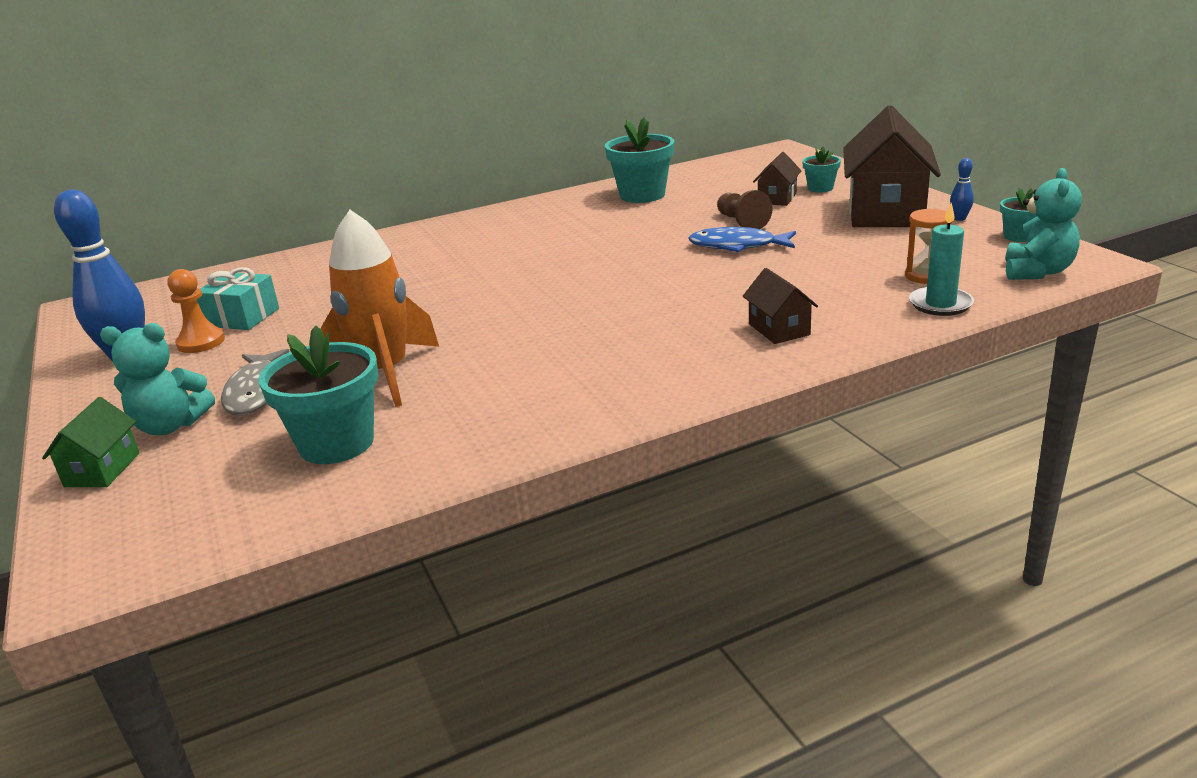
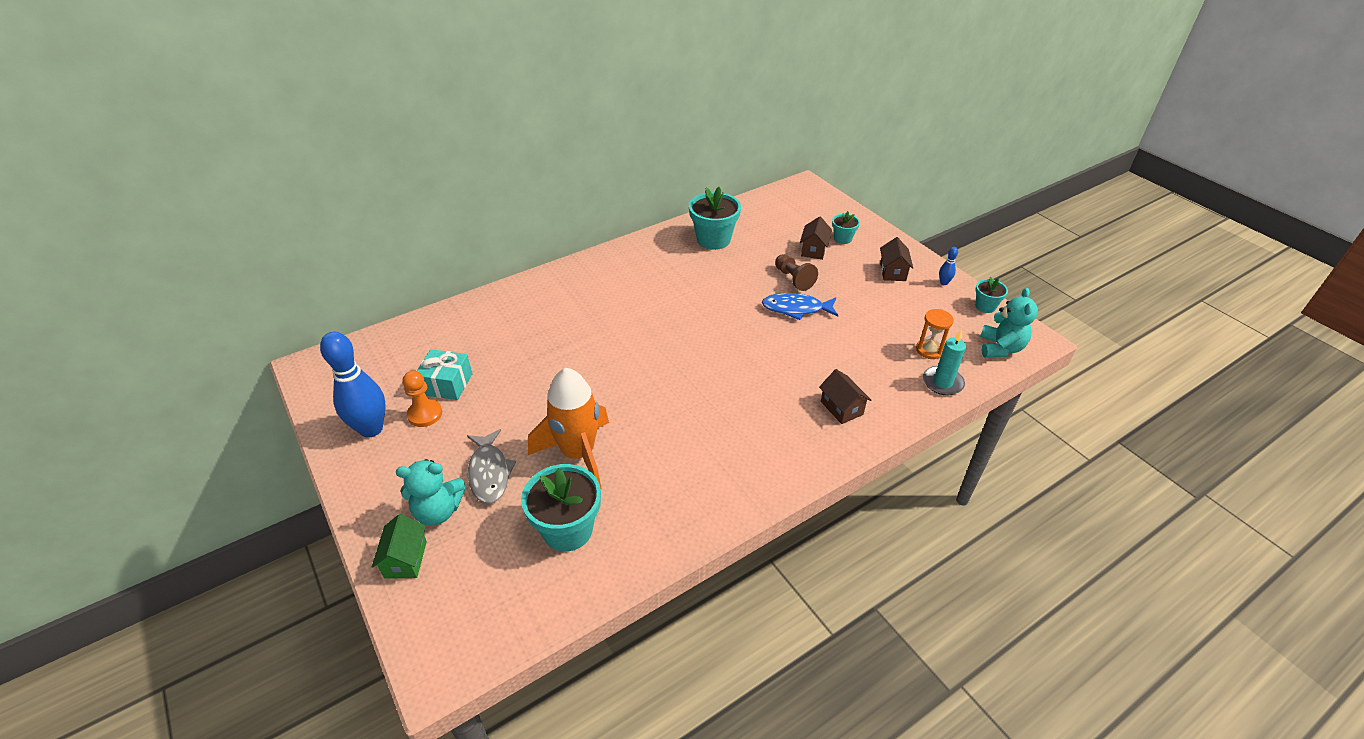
camera: 10 degrees left, 15 degrees up
brown house [843,105,941,227] -> brown house [880,237,913,281], size x0.47

